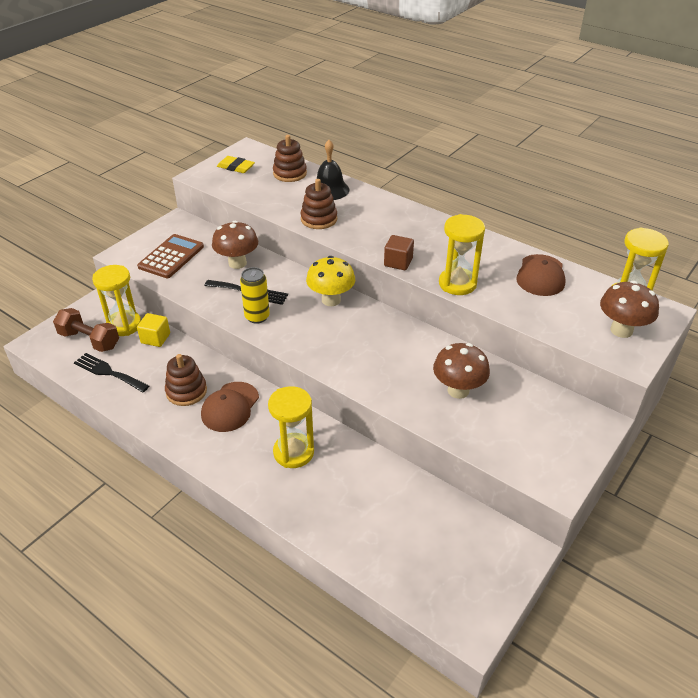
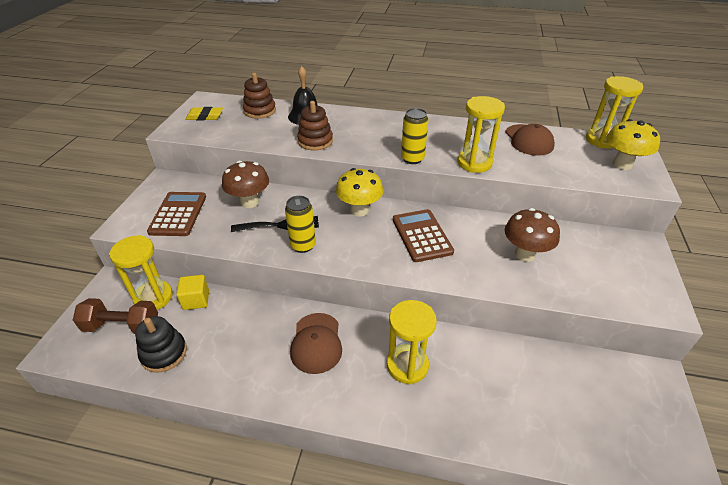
camera: 25 degrees left, 0 degrees up
black fork [74,353,149,393] -> black stacking toy [135,316,187,373]
brown stacking toy [165,354,207,406] -> none
brown cube [384,235,414,270] -> yellow can [401,108,429,164]
brown mushroom [600,281,659,338] -> yellow mushroom [606,119,660,170]
none -> brown calculator [393,209,454,262]

